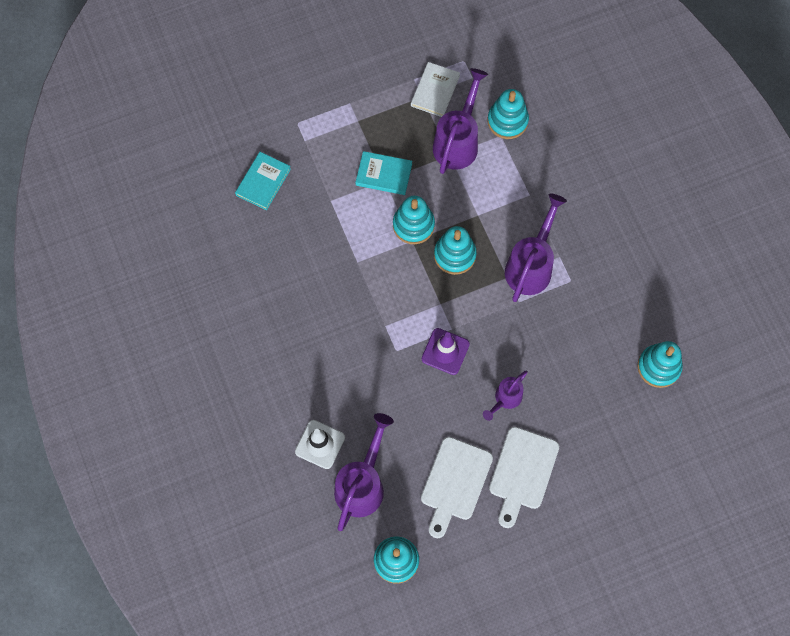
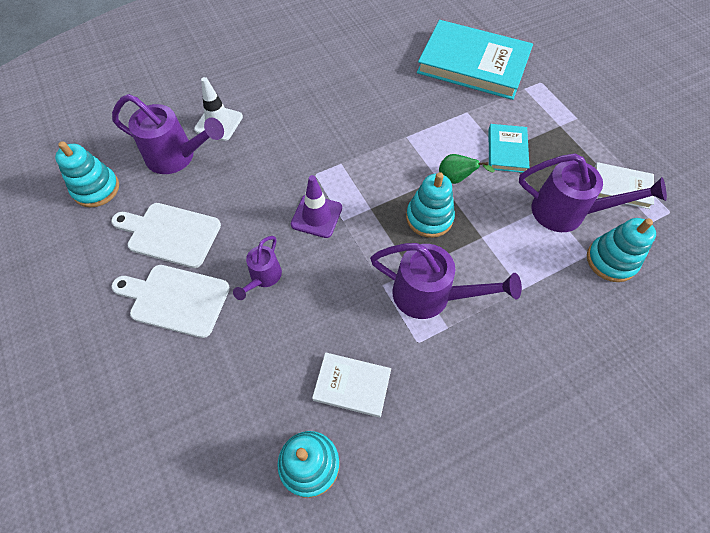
camera: 85 degrees right, 10 degrees down
turquoise book [235,152,291,210] -> turquoise book [417,20,533,100], size x2.05
turquoise stacking toy [393,196,435,244] -> green pear [439,154,495,184]
purple watering can [483,370,528,421] -> purple watering can turned 105 degrees counterclockwise [233,236,282,300]
none -> white book [312,352,391,418]

